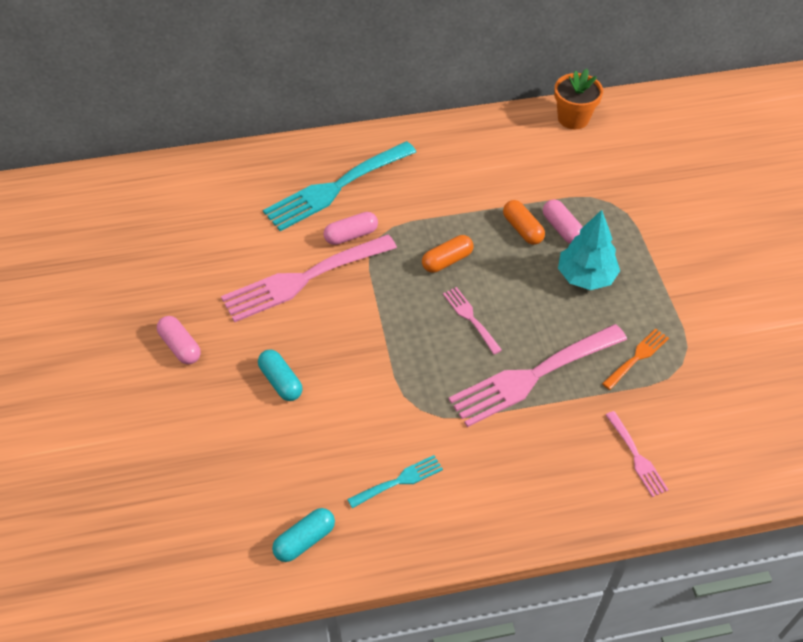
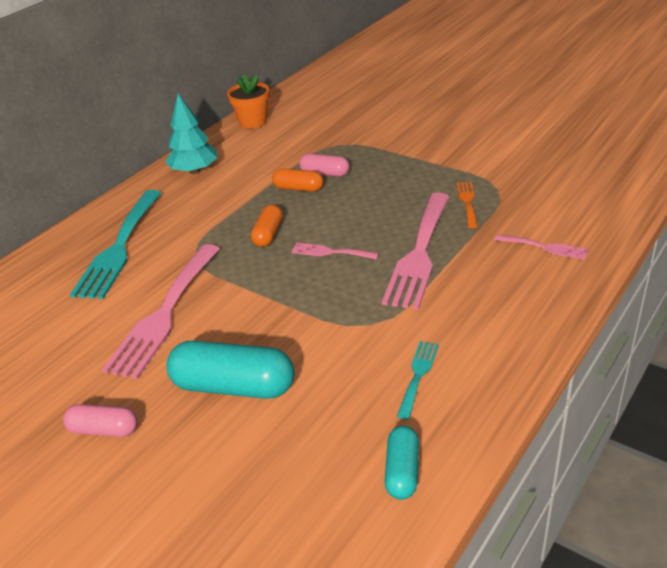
camera: 40 degrees left, 15 degrees down
turquoise capsule [258,350,302,401] -> turquoise capsule [166,340,294,399], size x1.79
pink capsule [324,212,378,245] -> none
turquoise tree [558,210,620,290] -> turquoise tree moved to [165,94,217,174]

